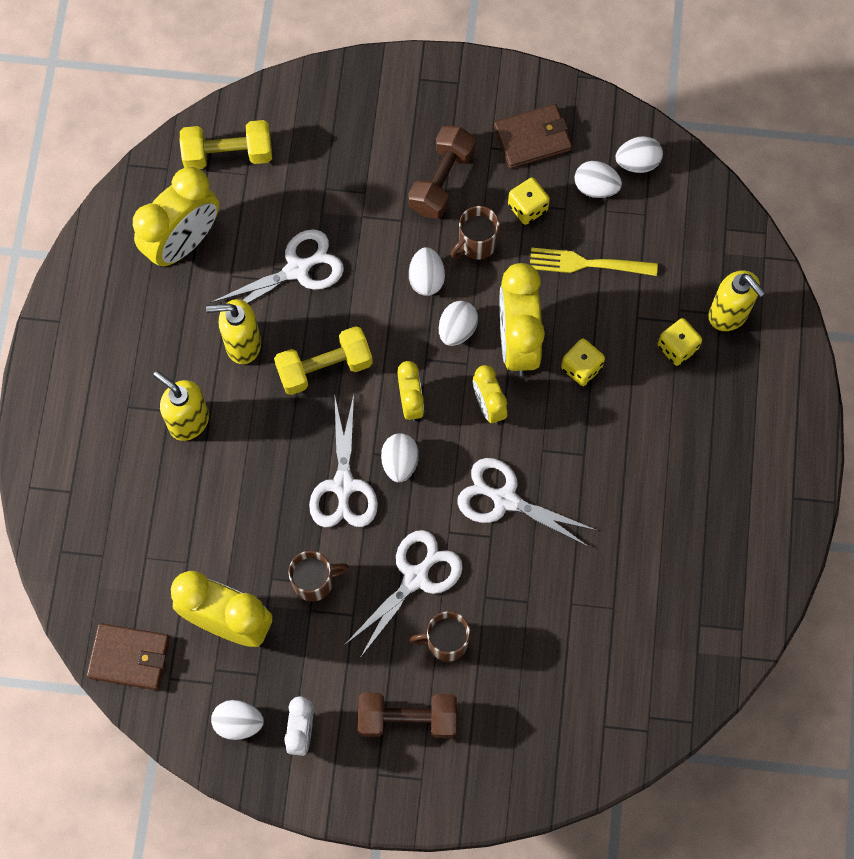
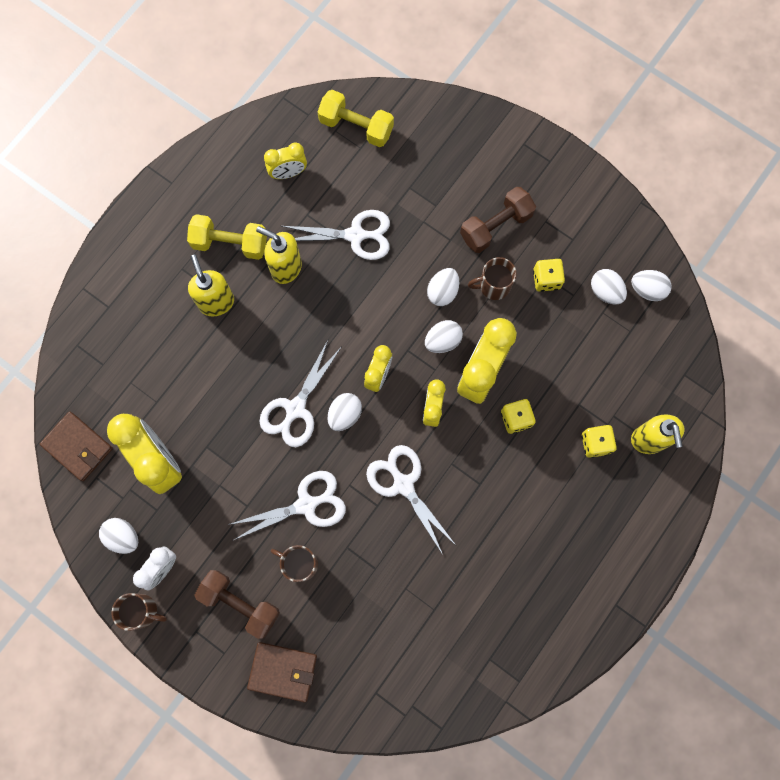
camera: 30 degrees right, 5 degrees up
yellow clock [133,167,219,268] -> yellow clock [264,143,307,179], size x0.55
yellow dumbbell [274,326,373,395] -> yellow dumbbell moved to [187,214,267,260]
brown mug [288,551,349,602] -> brown mug moved to [112,593,167,631]
brown wallet [494,104,572,169] -> brown wallet moved to [247,642,317,702]
yellow fork [530,248,658,276] -> none

